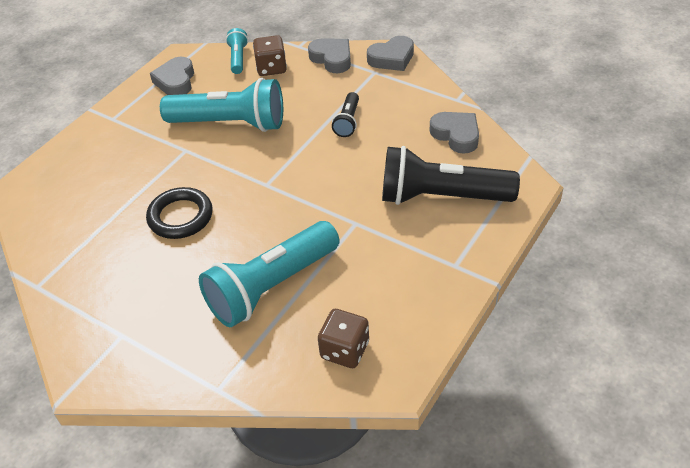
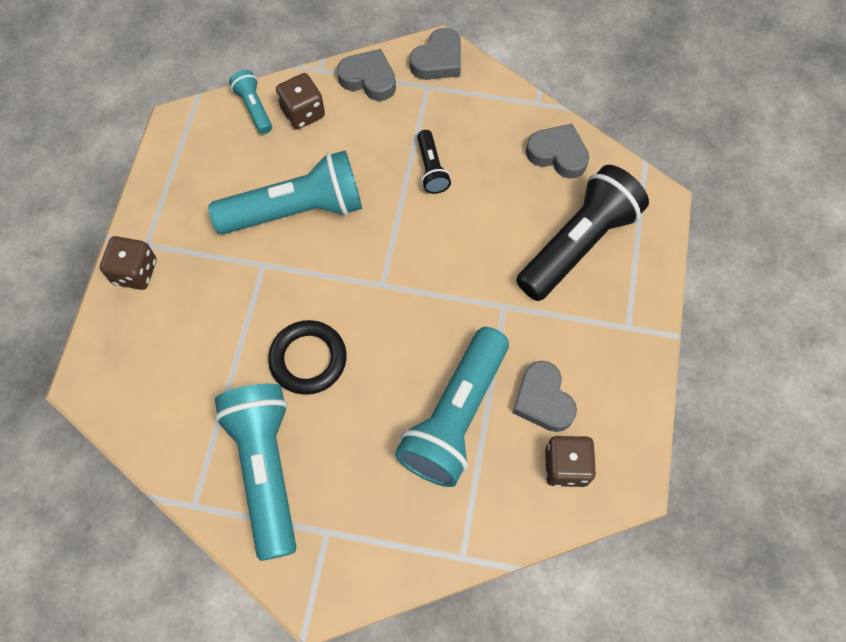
camera: 25 degrees left, 20 degrees up
grey heart [150,57,194,95] -> grey heart moved to [512,361,577,432]
black flashlight [382,146,520,205] -> black flashlight turned 150 degrees clockwise [516,165,649,301]
none -> brown dice [100,236,157,290]
none -> turquoise flashlight [215,384,296,561]

